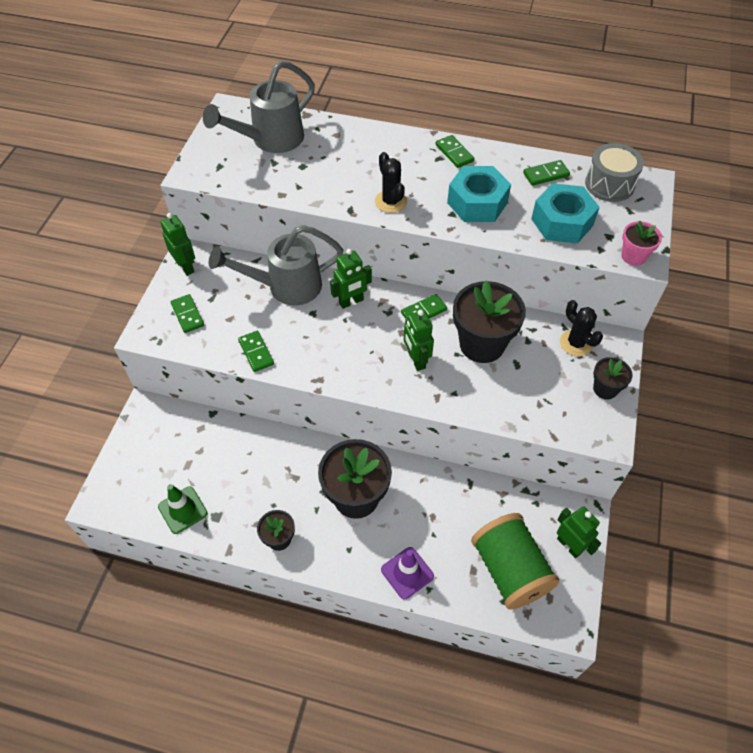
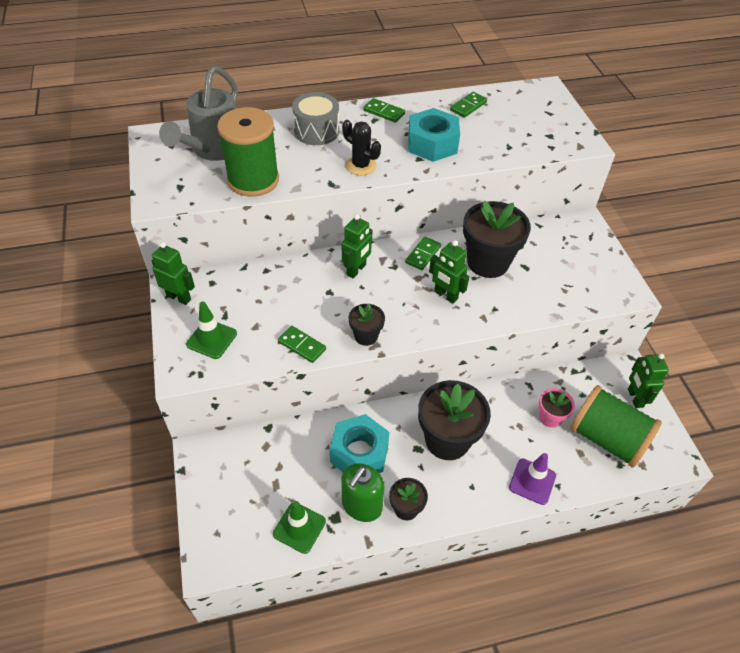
camera: 30 degrees left, 5 degrees down
green domino [171,294,204,333] -> green traffic cone [186,302,237,359]
grey watering can [209,225,344,306] -> none
turquoise nut [531,183,600,244] -> turquoise nut moved to [330,414,389,473]
green robot [557,506,601,558] -> green robot turned 120 degrees counterclockwise [628,353,669,408]
black cactus [560,300,603,356] -> none
grey drum [585,143,644,202] -> grey drum moved to [292,92,339,145]
black flower pot [593,357,633,399] -> black flower pot moved to [349,304,385,346]
pink flower pot [621,220,662,266] -> pink flower pot moved to [539,388,575,428]
none -> green spool [217,107,279,197]
none -> green soap dispenser [341,464,385,522]

